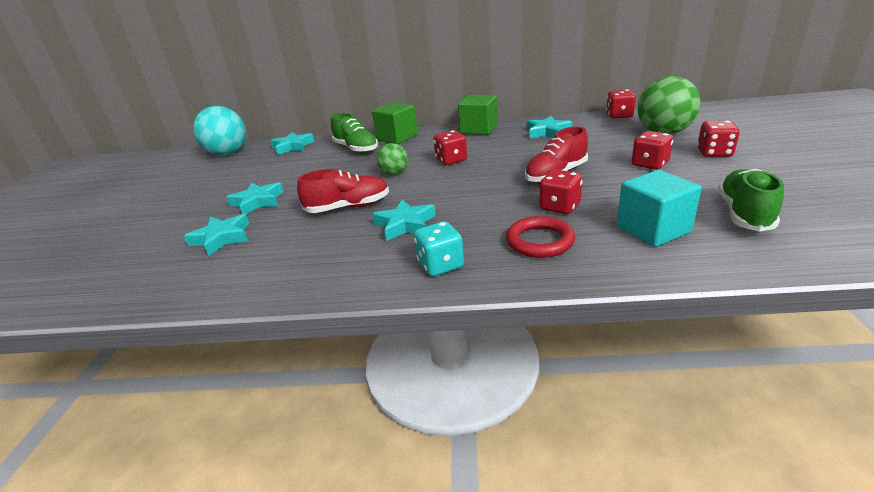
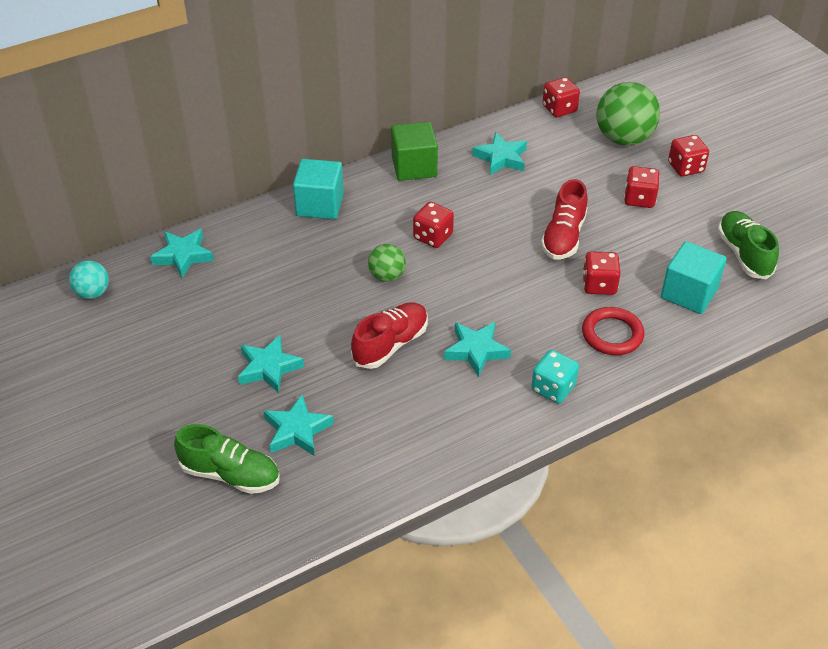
camera: 35 degrees left, 15 degrees up
turquoise ball [193,106,246,156] -> turquoise ball [69,261,109,299], size x0.54
green shoe [331,113,378,153] -> green shoe moved to [174,424,280,494]
green cube [372,102,418,144] -> turquoise cube [293,159,344,219]

